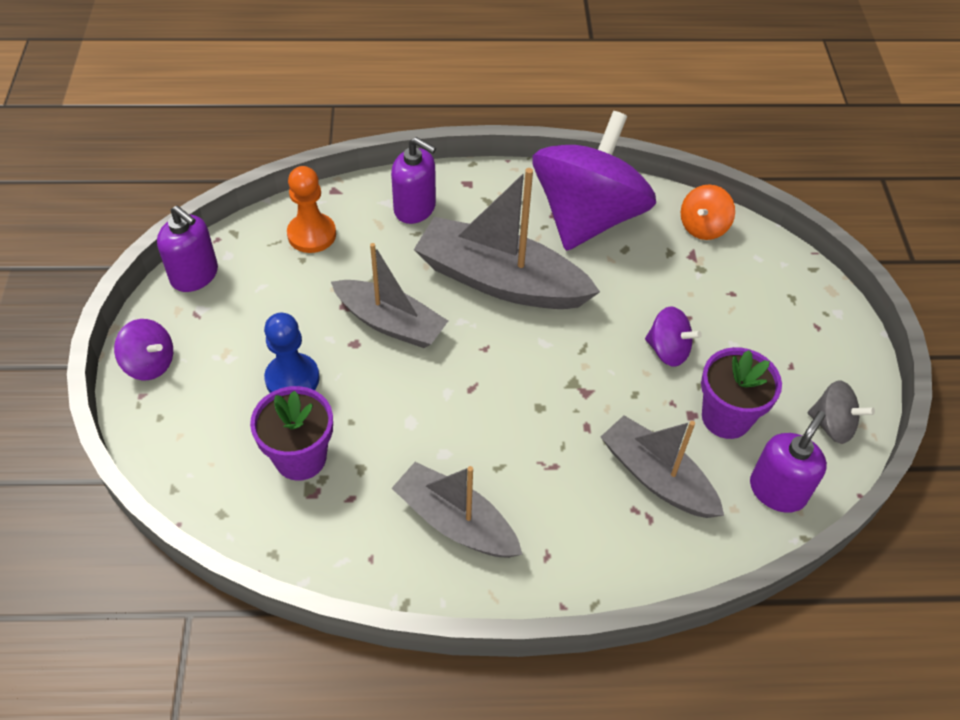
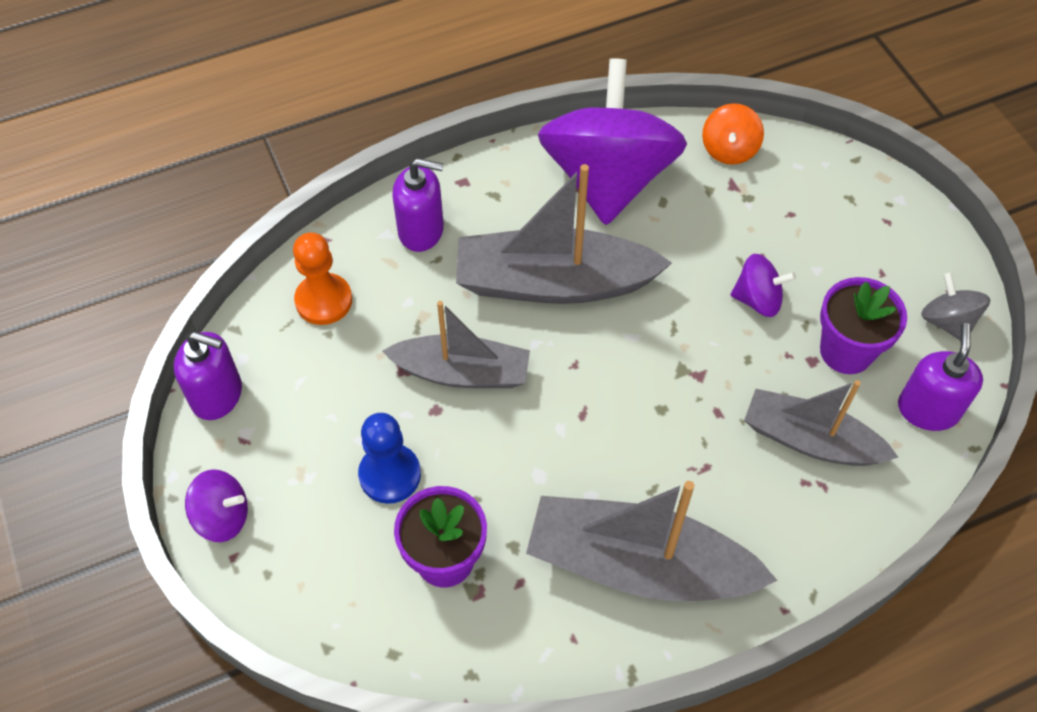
camera: 20 degrees left, 5 degrees up
grey boat [392,462,523,558] -> grey boat [526,481,778,601], size x1.51
grey spinning top [808,380,875,444] -> grey spinning top turned 120 degrees counterclockwise [921,273,990,341]

